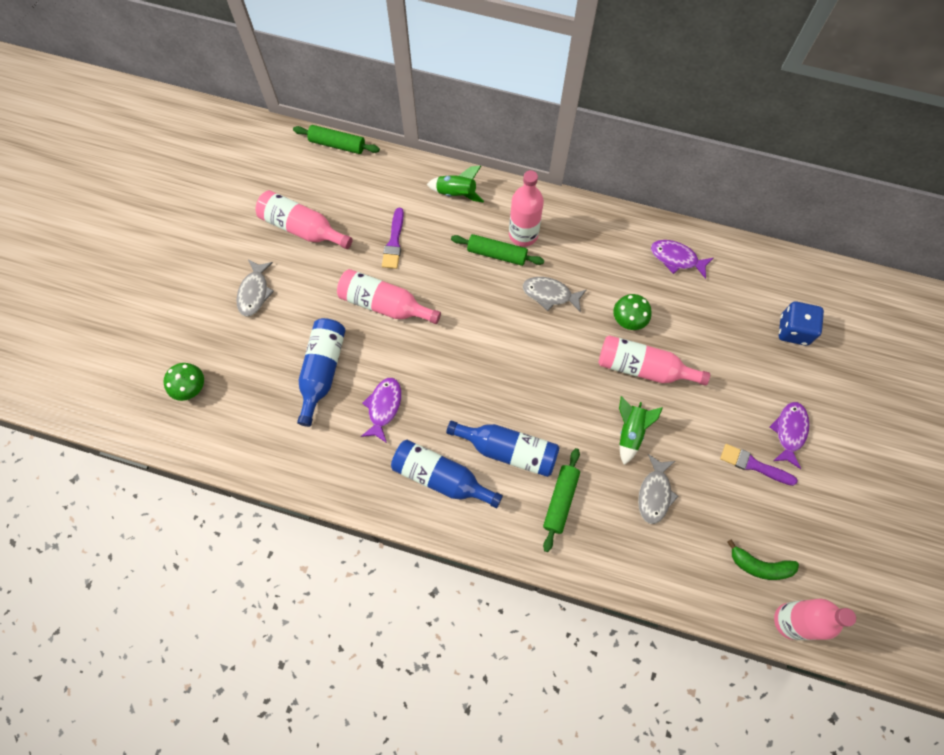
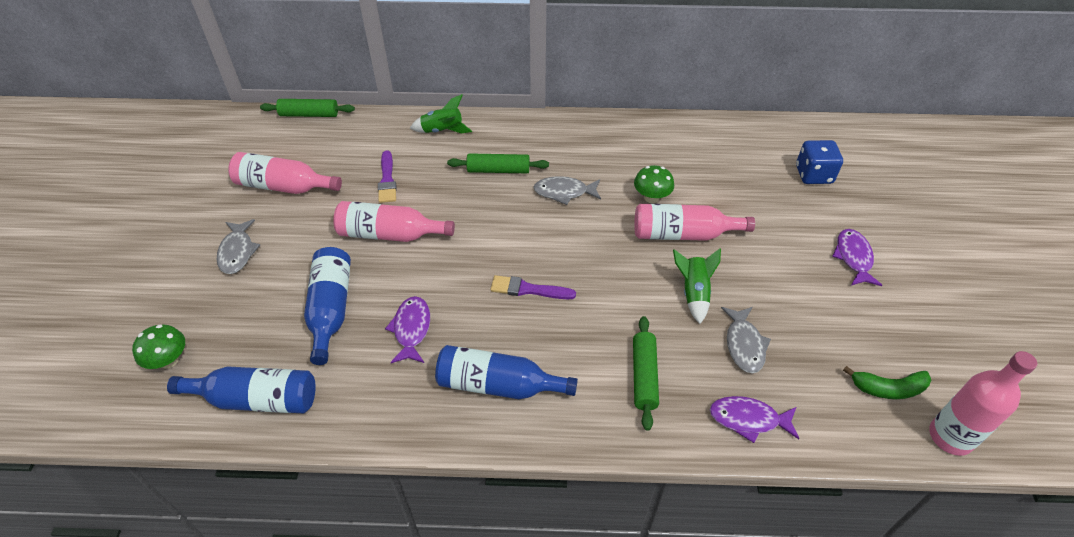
camera: 15 degrees left, 20 degrees down
blue bottle [446,420,559,477] -> blue bottle moved to [167,366,316,414]
pink bottle [509,170,544,247] -> none
purple fish [651,240,713,279] -> purple fish moved to [710,396,799,443]
purple brush [720,444,798,486] -> purple brush moved to [491,275,576,299]

